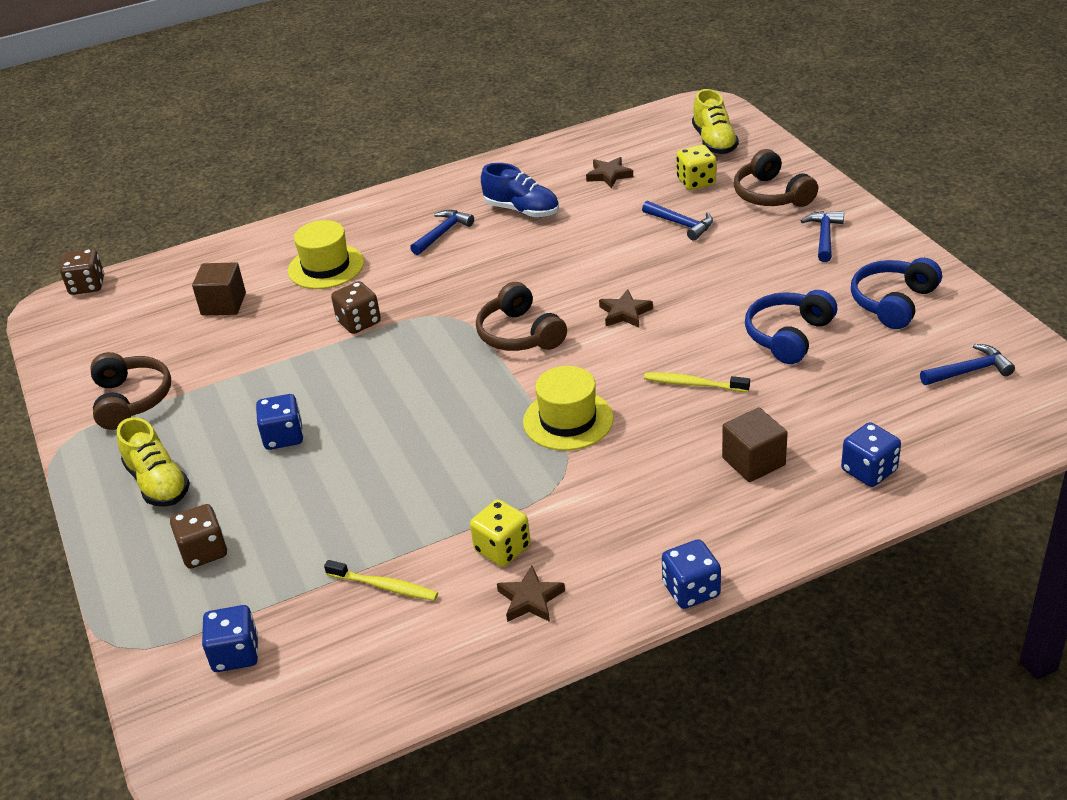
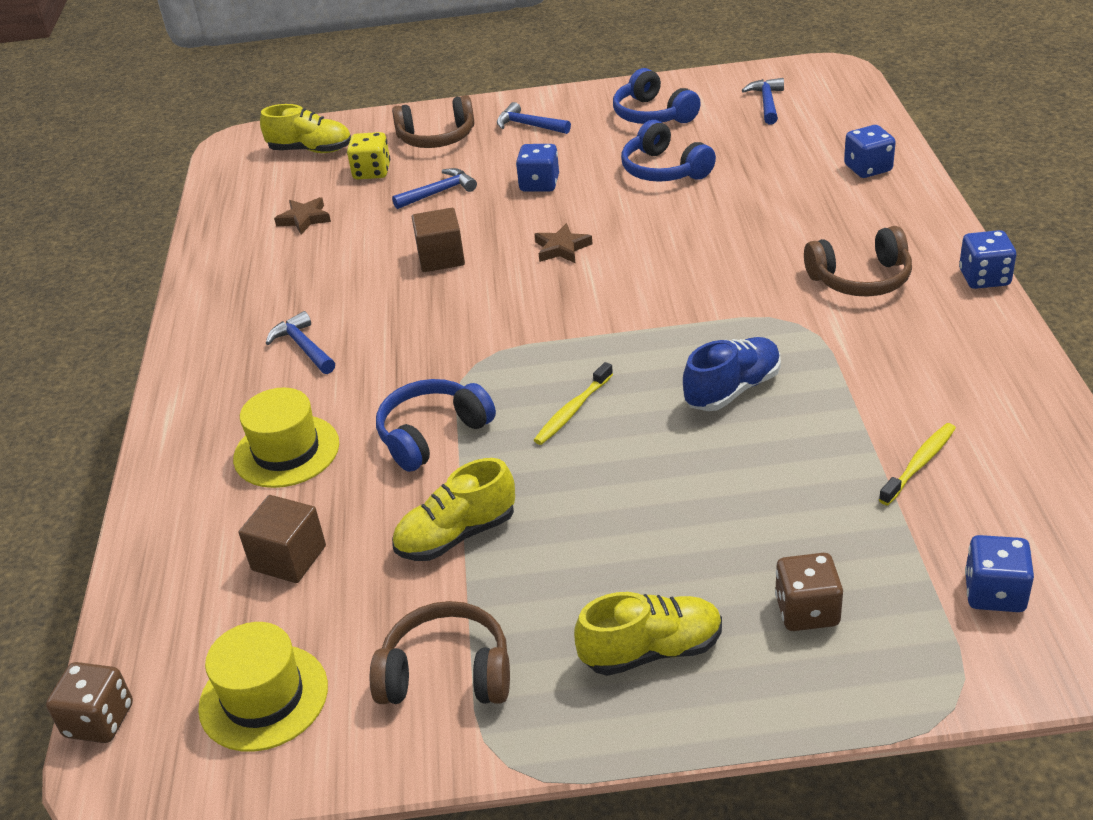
camera: 70 degrees left, 0 degrees up
blue dice [256,394,303,450] -> blue dice moved to [516,144,559,192]
brown dice [331,281,381,334] -> blue headphones [376,379,496,472]
yellow dice [470,499,530,567] -> none
brown headphones [476,282,567,351] -> brown headphones moved to [804,226,912,297]
blue shoe [481,163,559,217] -> blue shoe moved to [683,337,781,411]
brown star [497,566,565,622] -> none
yellow hat [523,366,614,451] -> yellow hat moved to [198,622,328,752]
yellow toothbrush [644,373,750,392] -> yellow toothbrush moved to [534,362,613,445]
brown cube [722,407,788,482] -> brown cube moved to [412,208,465,272]
none -> yellow shoe [392,458,515,561]

